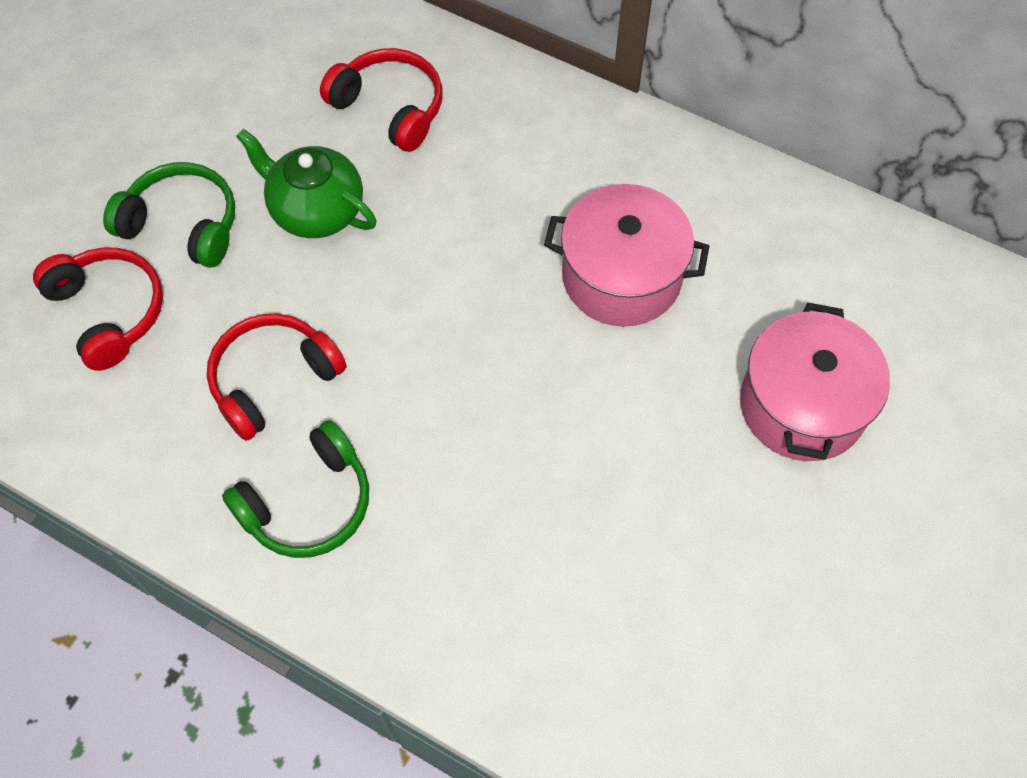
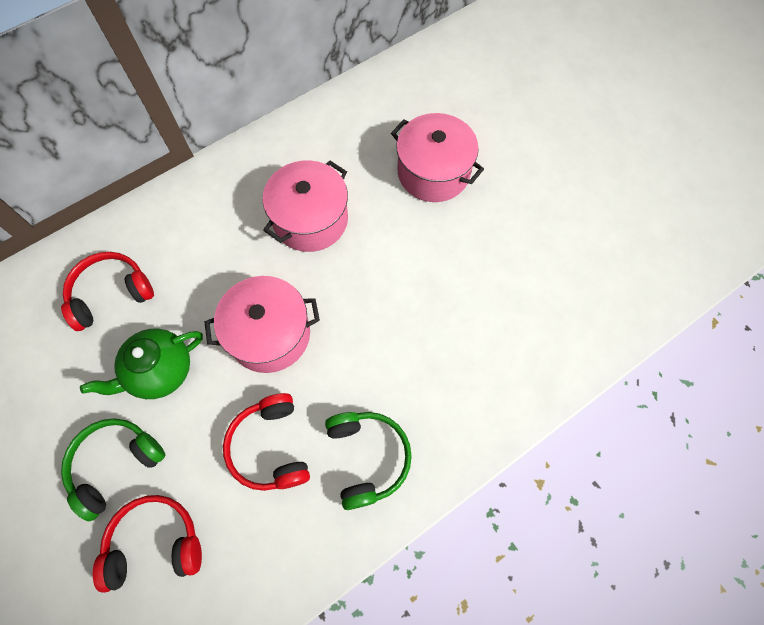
camera: 65 degrees left, 5 degrees up
none -> pink pot [204,276,320,373]

